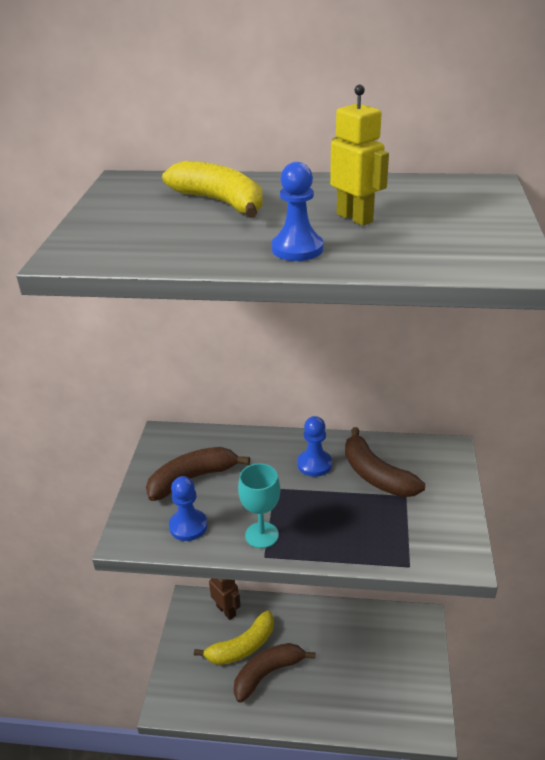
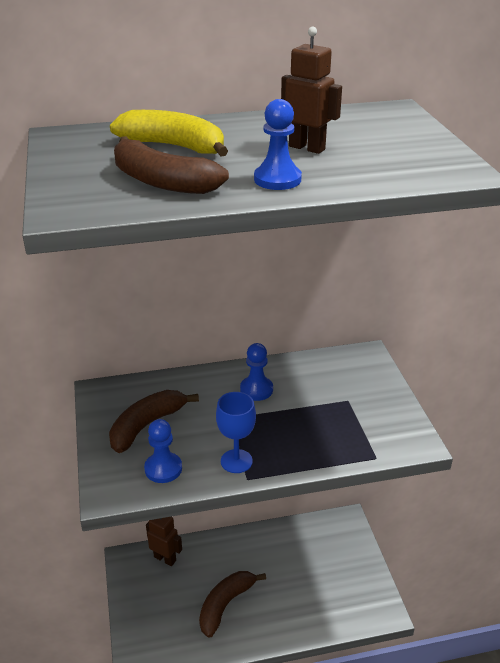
camera: 20 degrees left, 0 degrees up
yellow banana [194,611,274,665] -> none
turquoise goblet [238,463,280,548] -> blue goblet [216,392,256,473]
yellow robot [330,85,389,226] -> brown robot [281,27,342,154]
brown banana [345,427,425,497] -> brown banana moved to [114,136,229,194]

